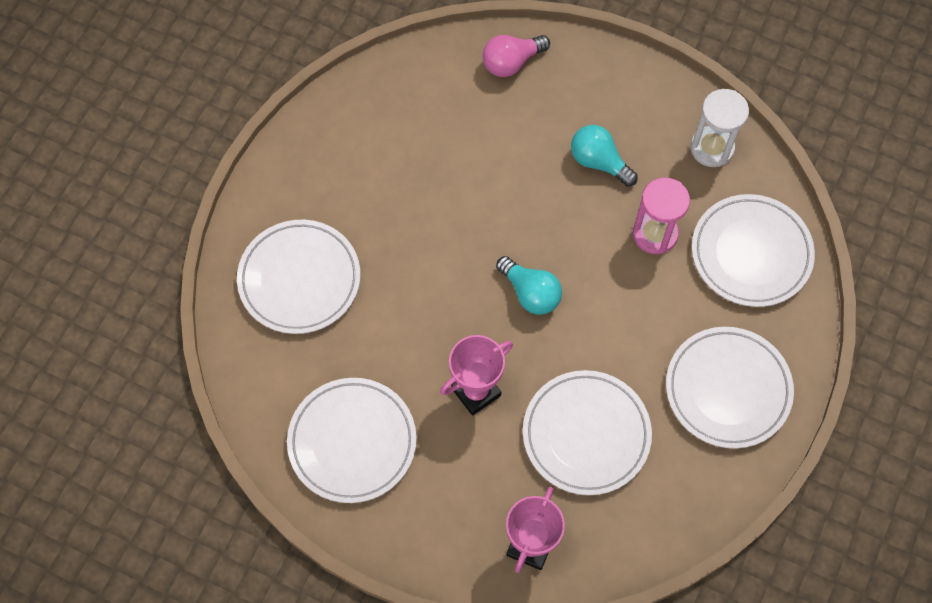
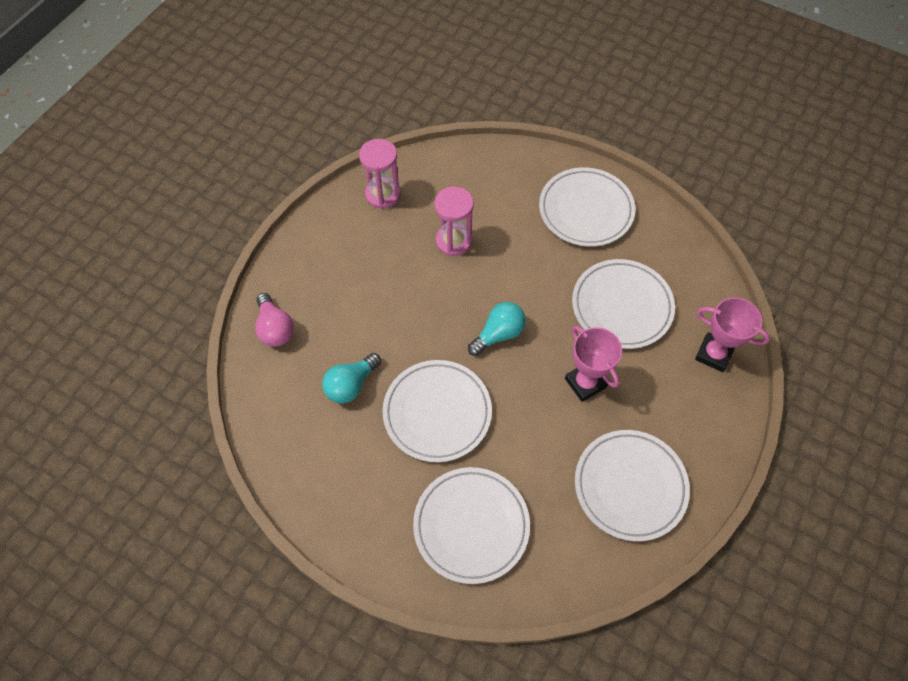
camera: 85 degrees left, 5 degrees down
turquoise light bulb [571,125,638,187] -> turquoise light bulb moved to [322,353,381,403]
white hourglass [690,89,749,167] -> pink hourglass [359,139,401,209]
white plate [692,194,815,307] -> white plate moved to [383,360,492,462]

